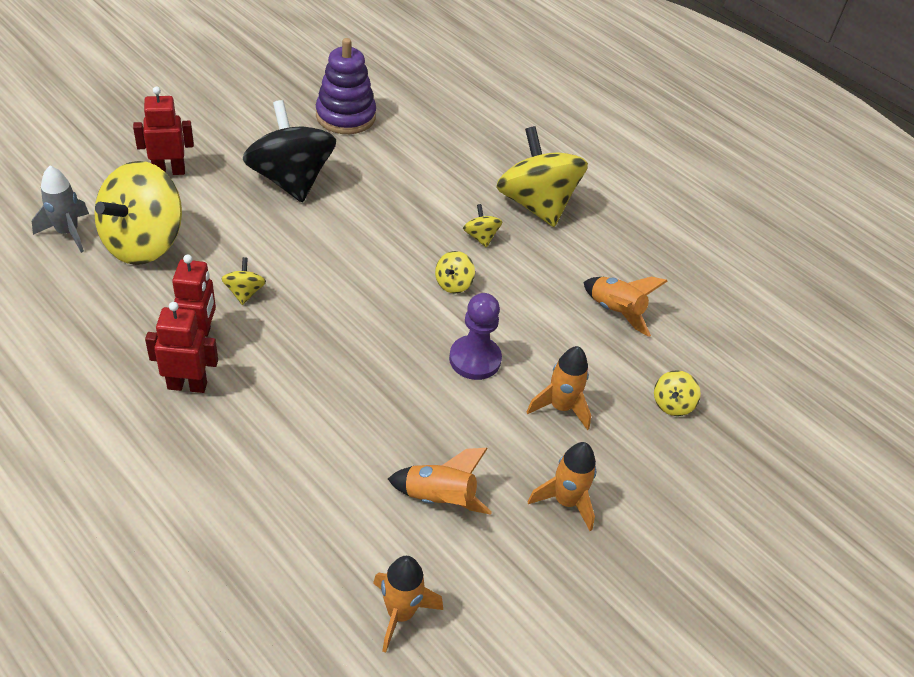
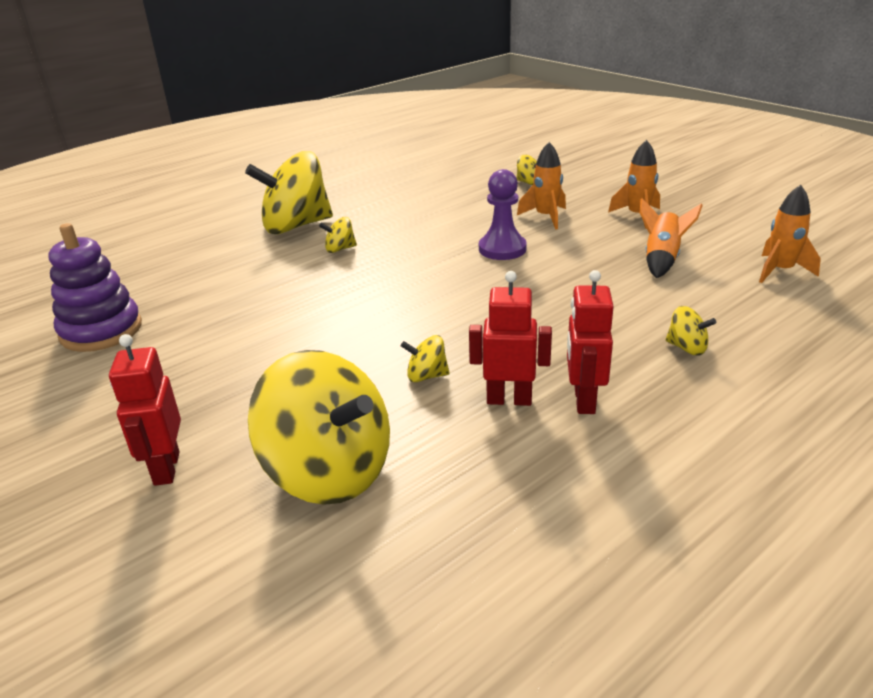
camera: 80 degrees left, 15 degrees down
grey rocket [32,166,89,253] -> none
black spinning top [243,100,336,202] -> none
yellow spinning top [435,251,475,293] -> yellow spinning top moved to [666,306,716,356]
orange rocket [583,277,667,337] -> none

